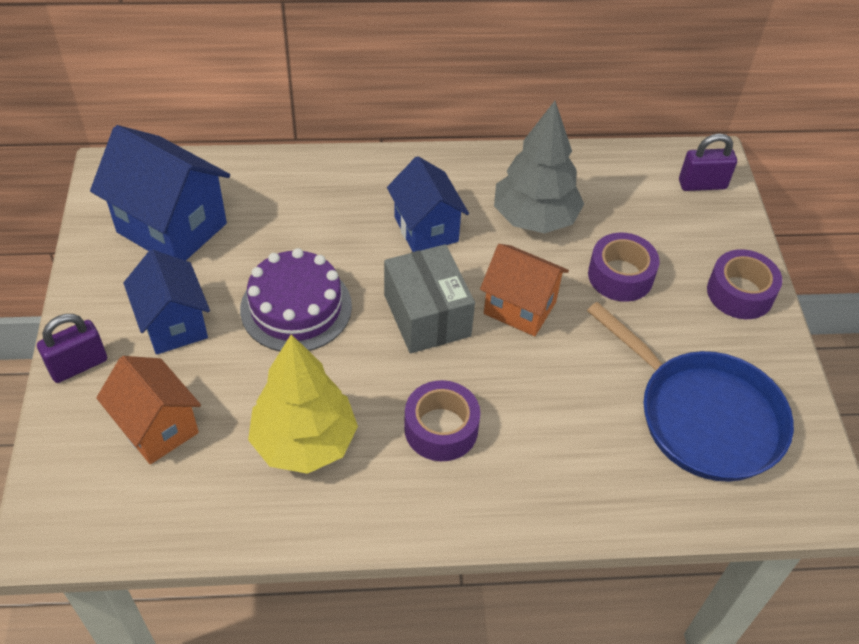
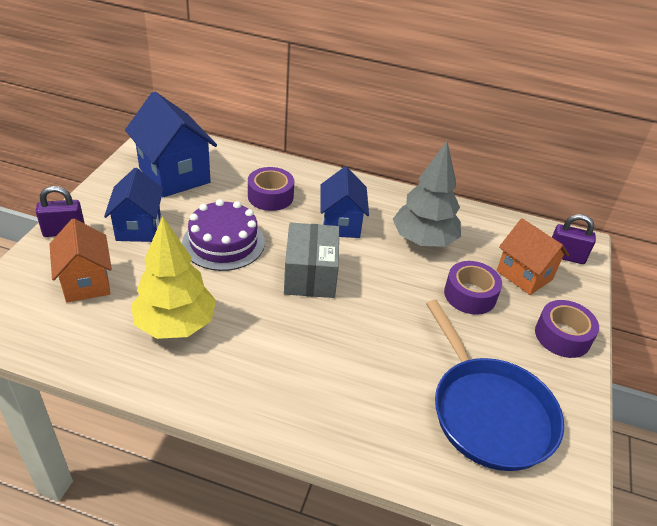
camera: 20 degrees right, 10 degrees down
purple tape [404,380,480,461] -> purple tape moved to [248,167,294,211]
orange house [480,244,569,336] -> orange house moved to [497,218,569,295]

